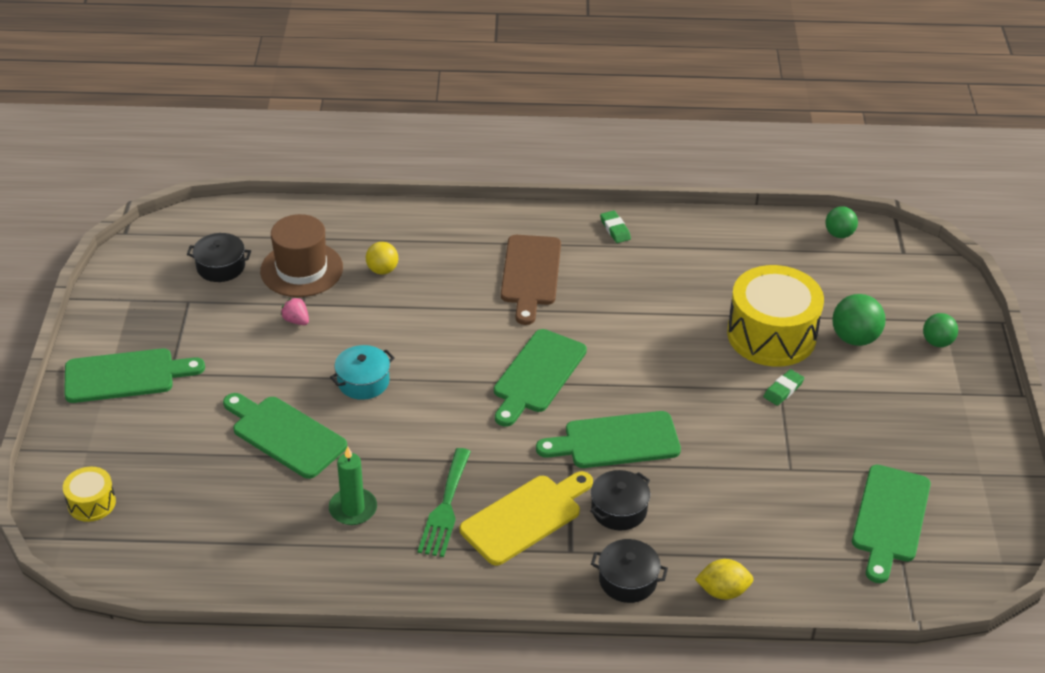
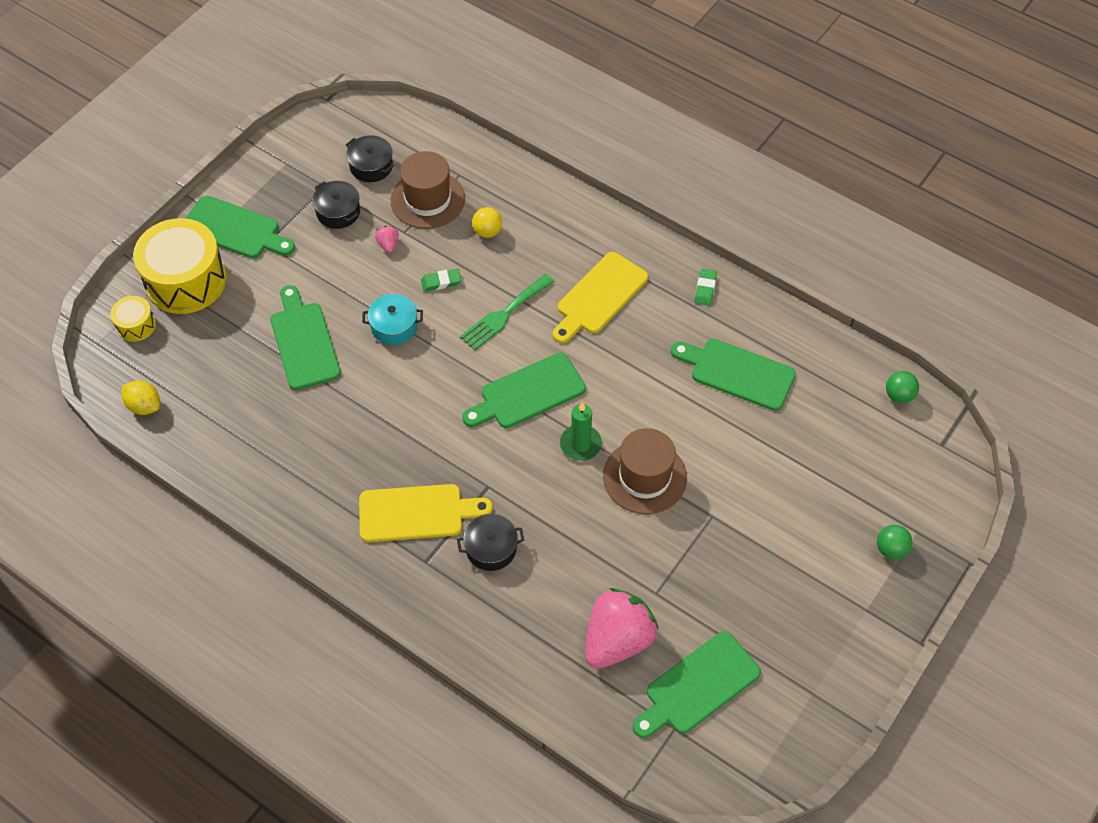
camera: 35 degrees right, 15 degrees up
green candle [329,446,377,525] -> green candle moved to [560,402,602,461]
green fork [418,448,471,557] -> green fork moved to [460,274,554,351]
brown cutting board [501,235,561,325] -> yellow cutting board [553,252,648,343]
green cutting board [536,411,681,468] -> green cutting board moved to [671,339,796,411]
black pot [591,539,668,603] -> black pot moved to [312,181,360,229]
yellow lemon [695,559,753,600] -> yellow lemon moved to [122,381,160,415]
yellow drum [727,265,824,367] -> yellow drum moved to [133,218,226,314]
green eraser [763,369,804,406] -> green eraser moved to [421,269,461,292]
green ball [832,294,886,346] -> none
none -> pink strawberry [585,588,659,669]
none -> brown hat [603,428,687,514]

